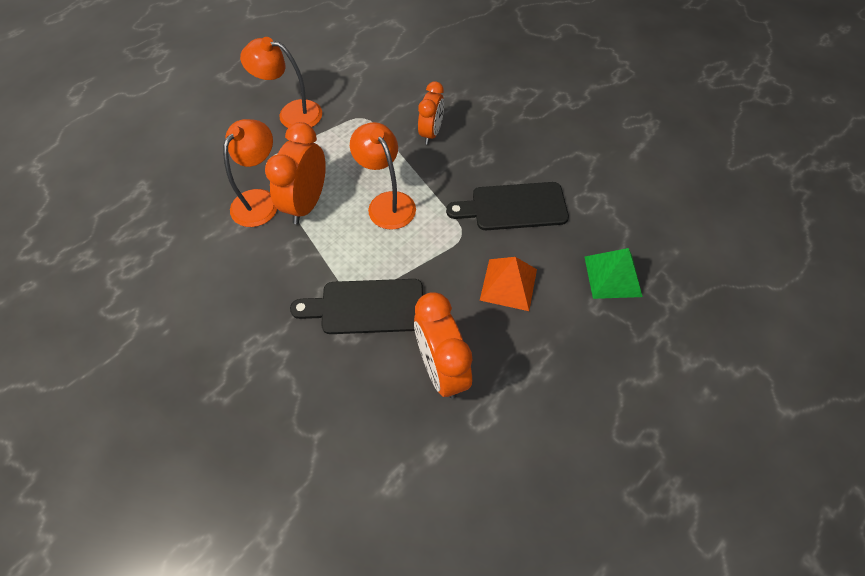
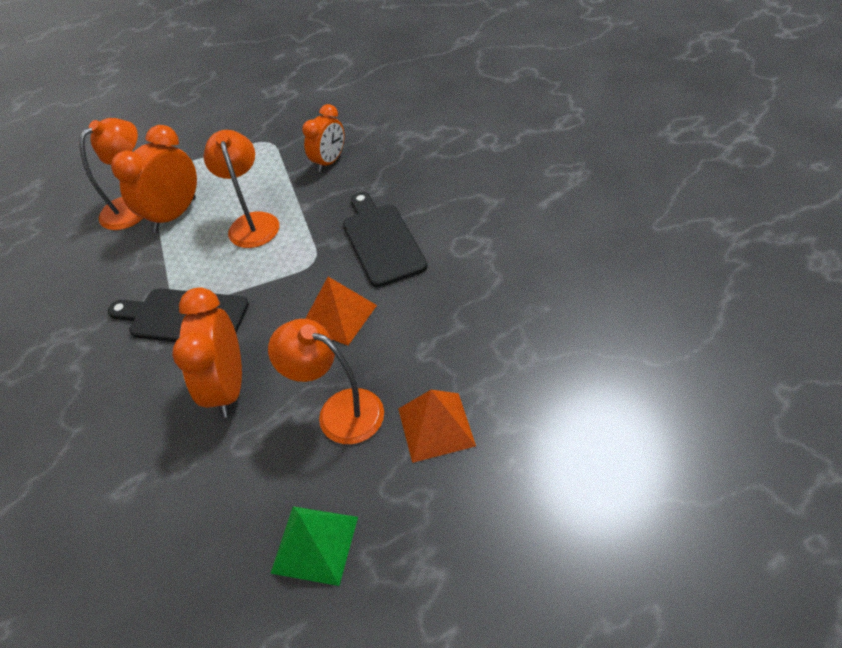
camera: 20 degrees right, 10 degrees down
orange lamp [240,37,322,128] -> orange lamp moved to [268,319,384,444]
black cutting board [446,182,569,230] -> black cutting board turned 60 degrees clockwise [343,192,427,287]
green pyramid [585,248,643,299] -> green pyramid moved to [270,506,358,586]
none -> orange pyramid [398,390,476,463]

